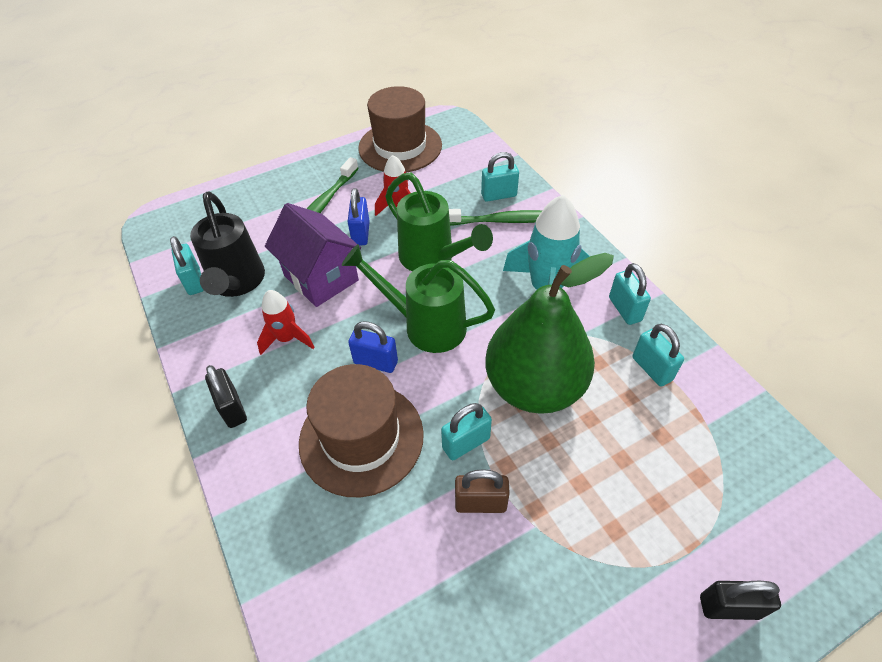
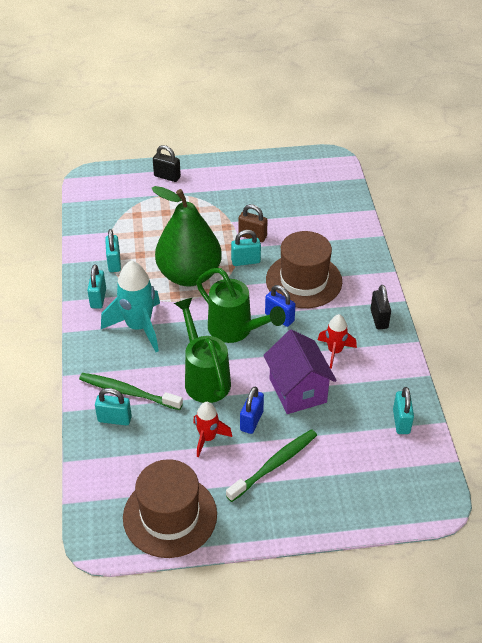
camera: 160 degrees left, 5 degrees down
black watering can [190,191,265,297] -> none

